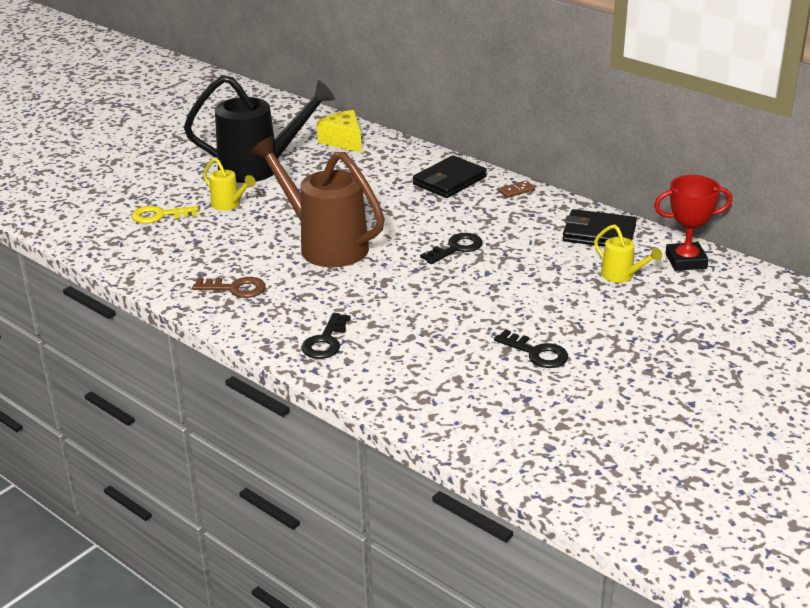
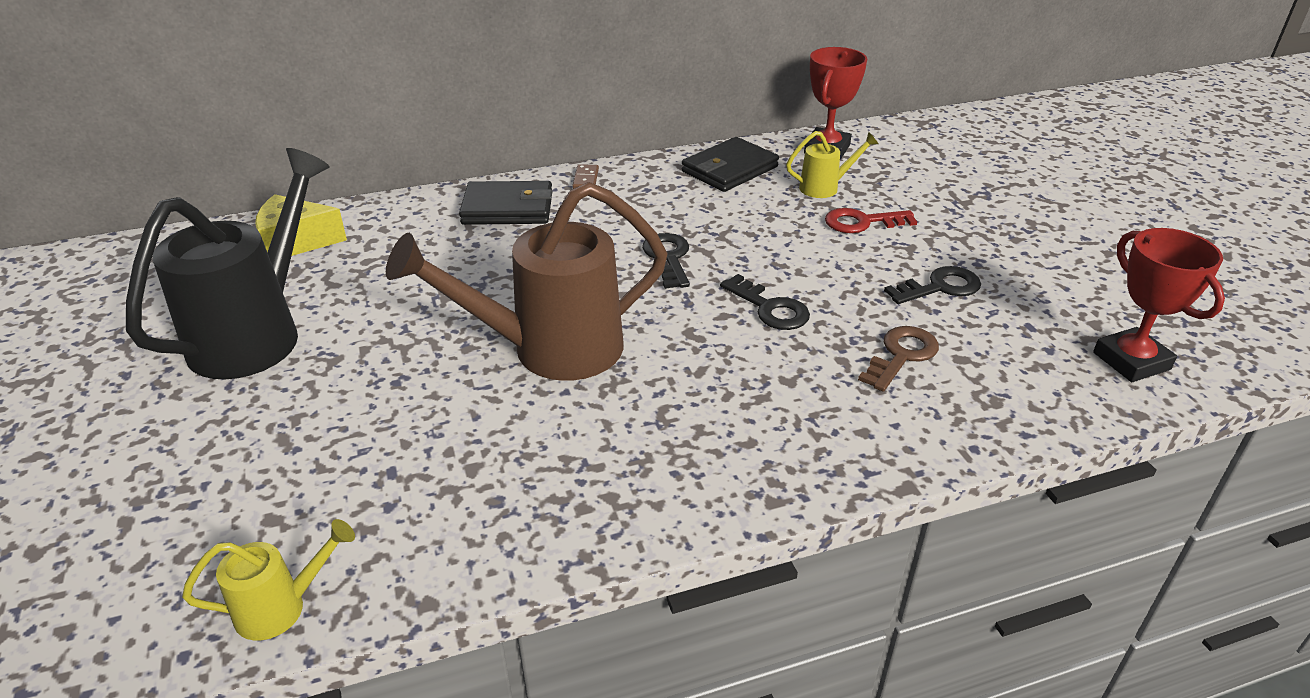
camera: 60 degrees left, 5 degrees up
yellow key [131,206,199,224] -> none
brown key [192,277,266,298] -> brown key moved to [858,326,939,392]
yellow watering can [203,158,256,210] -> yellow watering can moved to [182,519,355,641]
black key [301,313,351,359] -> black key moved to [720,274,810,330]
black wallet [413,155,487,198] -> black wallet turned 75 degrees counterclockwise [459,181,553,225]
none -> red key [825,208,917,233]
none -> red trophy [1093,228,1225,382]

